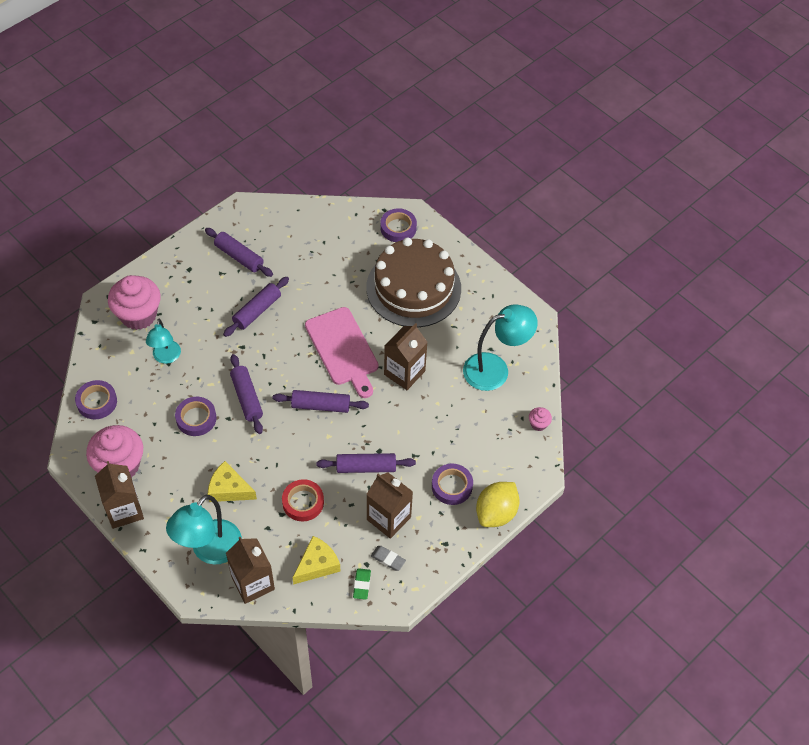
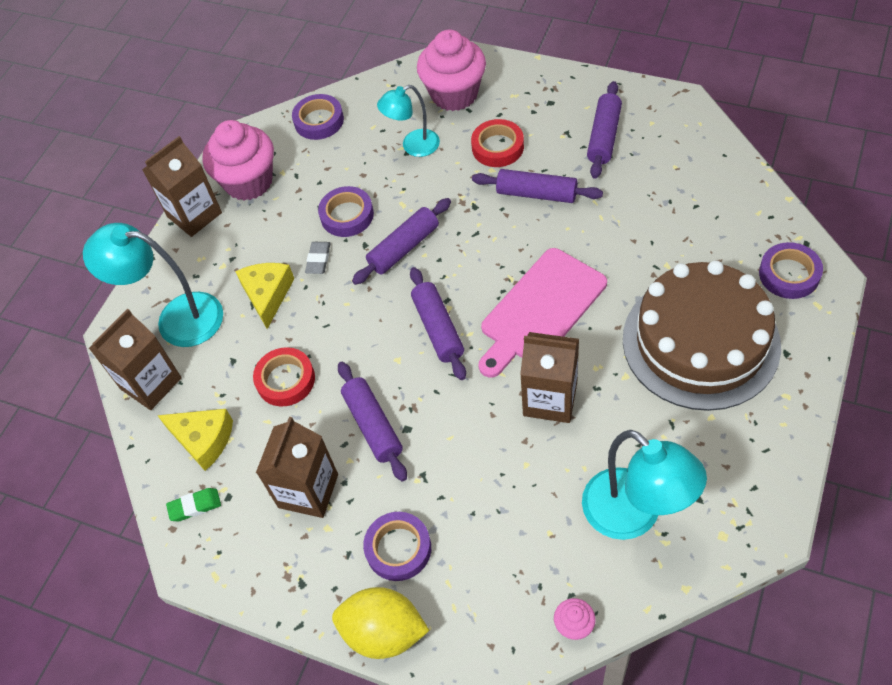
camera: 75 degrees right, 0 degrees up
grey eraser [371,546,406,571] -> grey eraser moved to [305,242,331,274]
none -> red tape [471,119,524,167]

